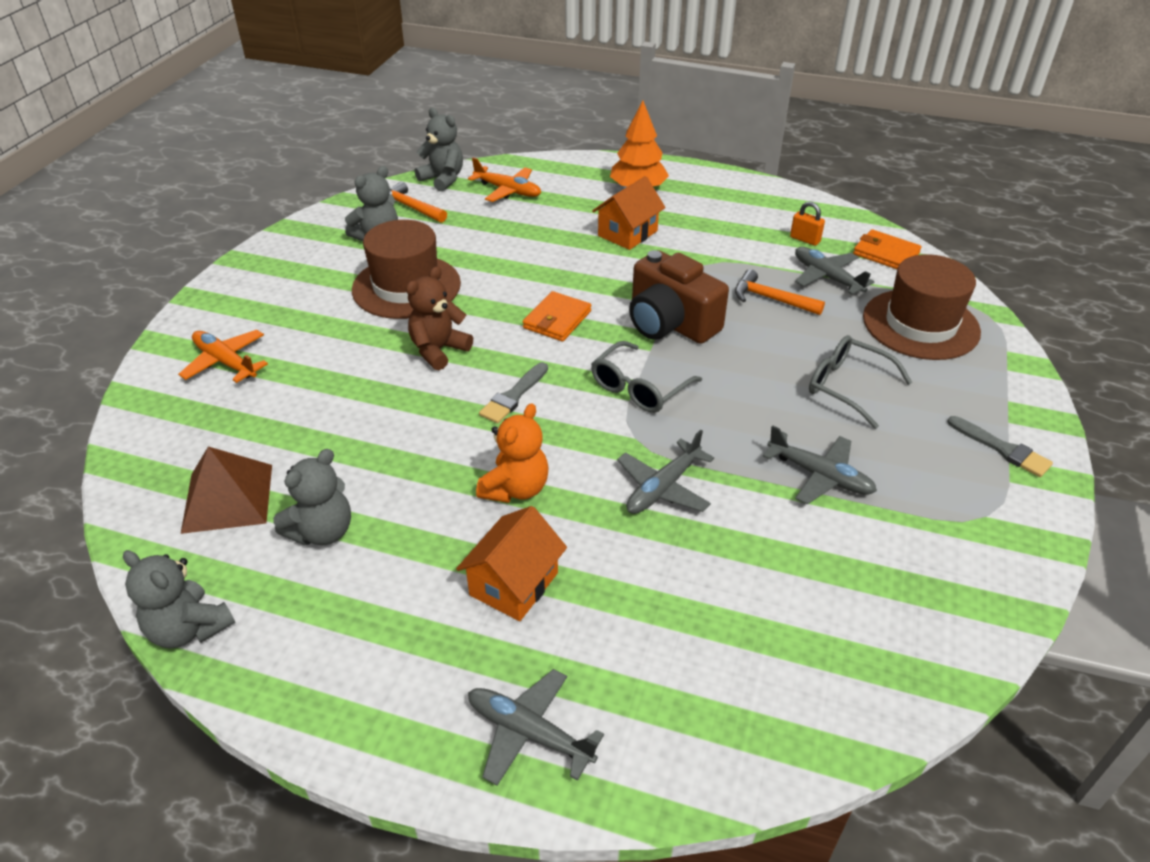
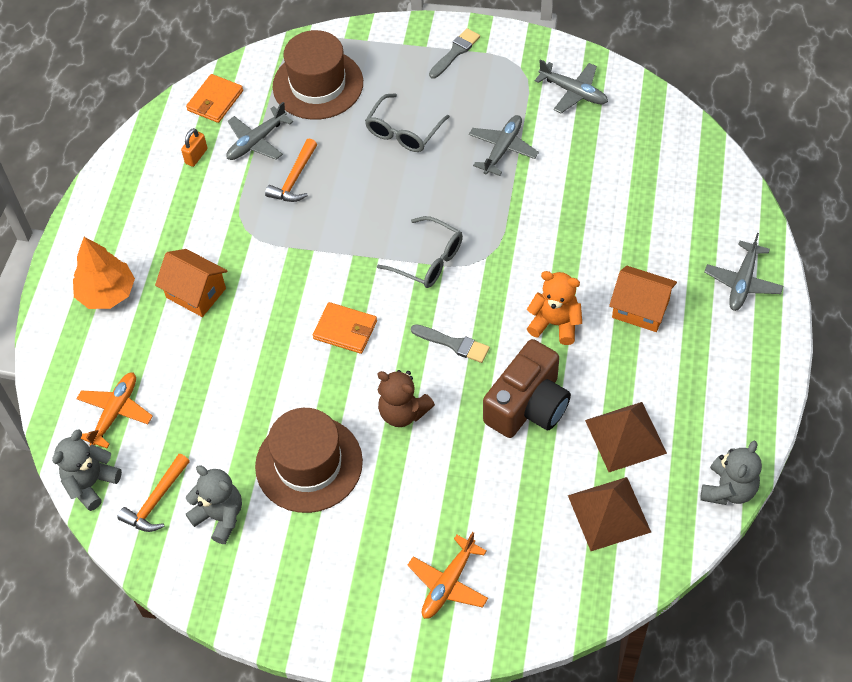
camera: 95 degrees left, 15 degrees up
grey teddy bear [273,449,351,546] -> brown pyramid [585,402,667,472]
grey plane [617,430,714,514] -> grey plane moved to [535,59,608,113]
brown camera [629,250,729,344] -> brown camera moved to [483,339,571,438]

